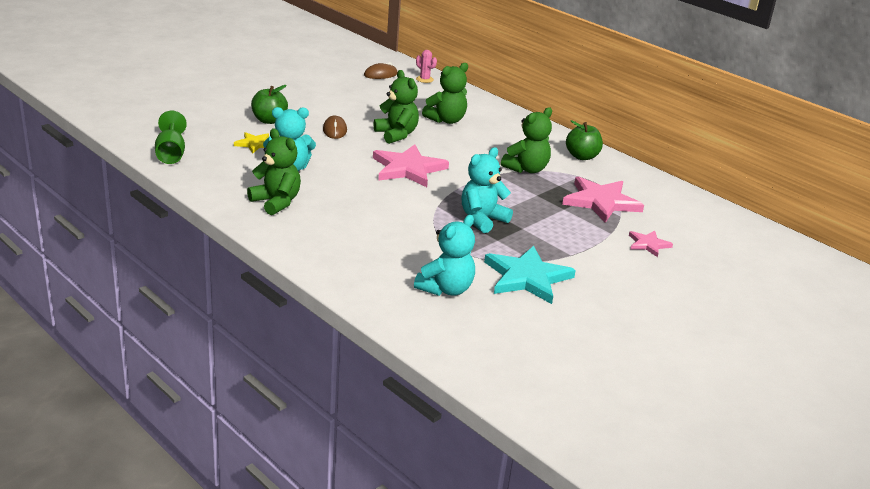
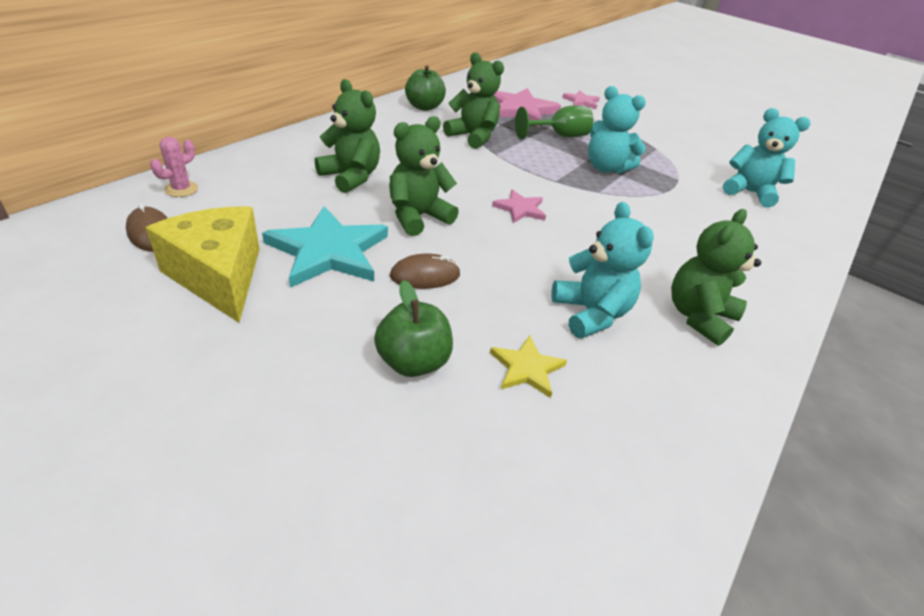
camera: 100 degrees left, 10 degrees up
green goblet [155,111,187,164] -> green goblet moved to [515,105,593,139]
pink star [373,144,449,187] -> pink star [492,189,546,223], size x0.52
turquoise star [484,246,576,304] -> turquoise star moved to [262,206,388,288]
none -> yellow cheese [146,206,260,323]

